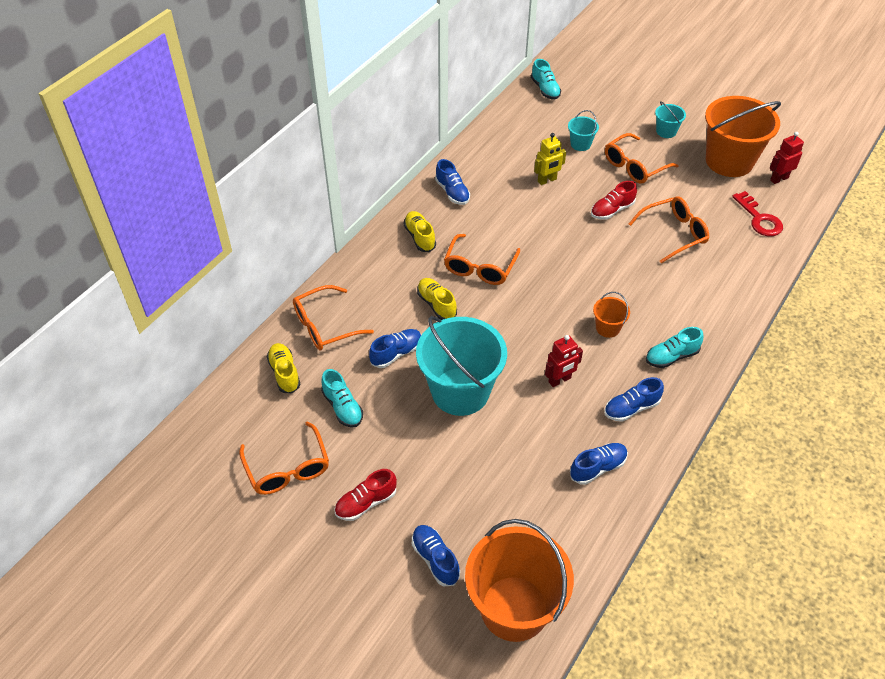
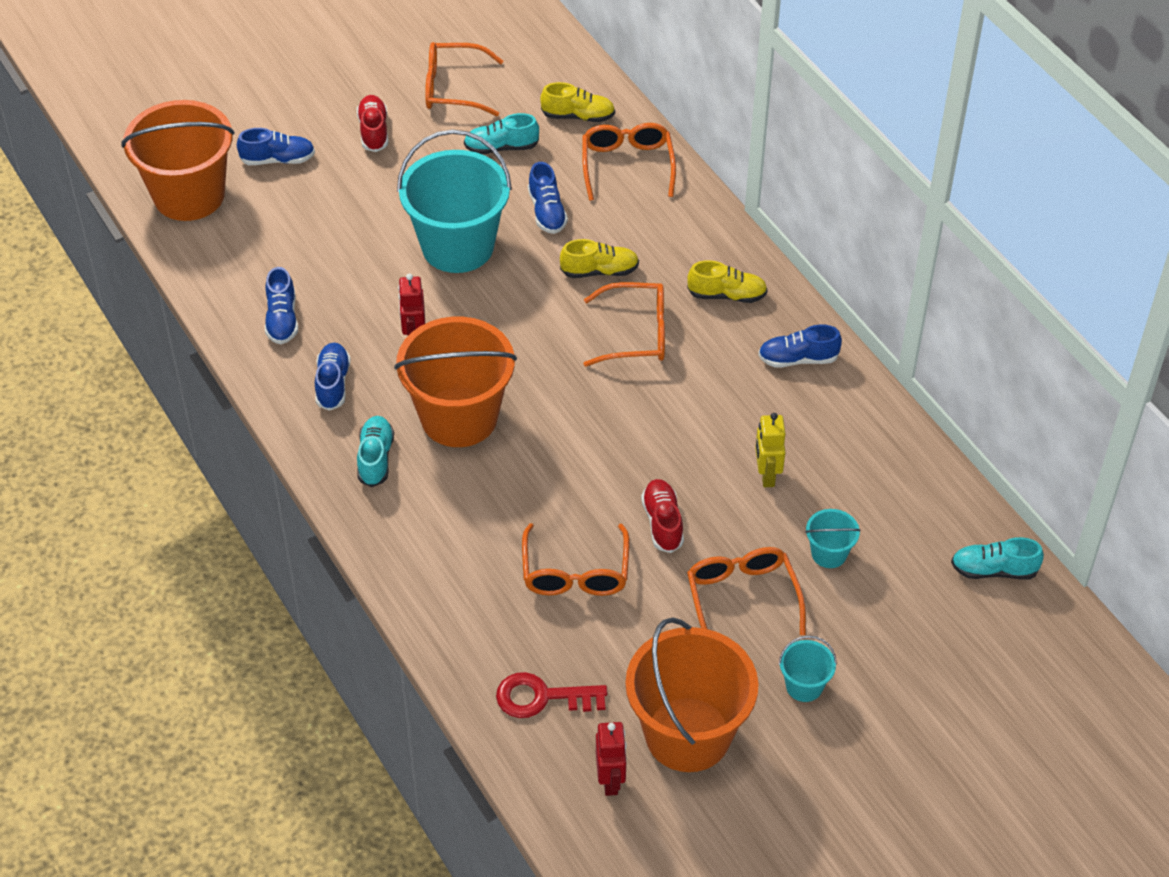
camera: 115 degrees right, 0 degrees up
orange glasses [444,234,520,285] -> orange glasses turned 135 degrees clockwise [584,282,665,367]
orange bucket [593,292,630,338] -> orange bucket [394,317,517,447], size x2.28

